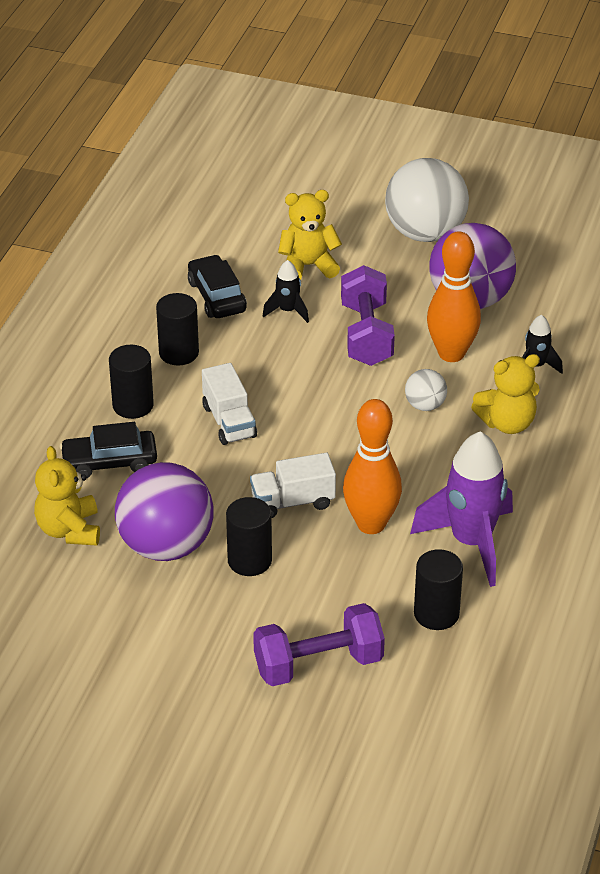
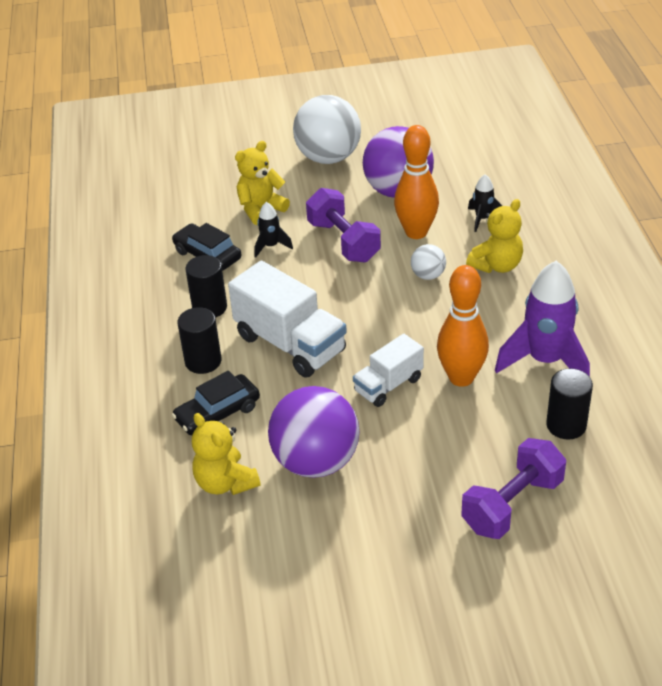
camera: 25 degrees left, 0 degrees up
white truck [202,363,257,445] -> white truck [228,260,347,377], size x1.70
black cylinder [226,497,272,576] -> none

